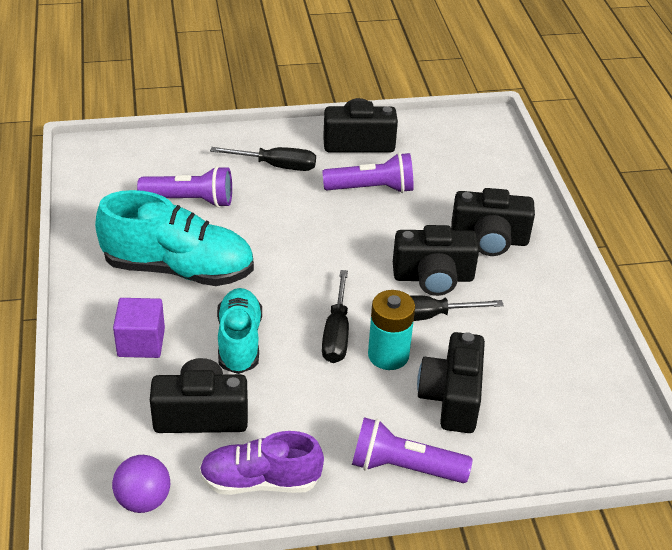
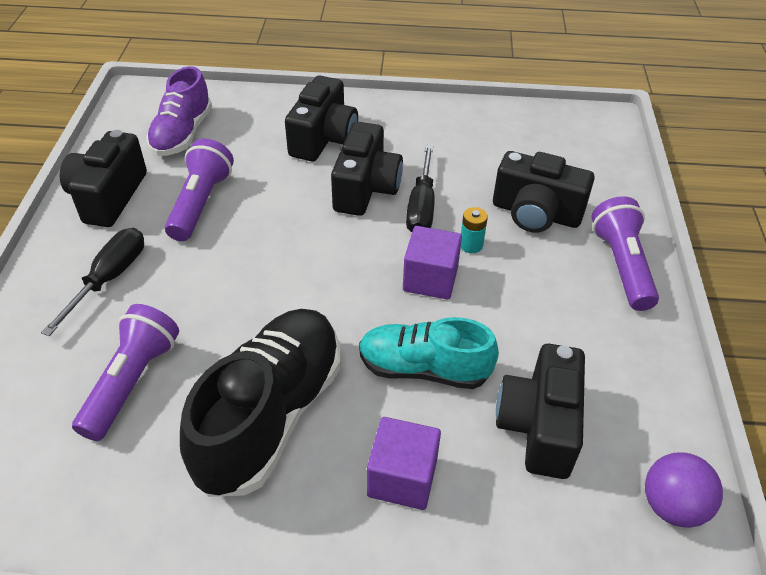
camera: 75 degrees left, 5 degrees up
turquoise shoe [95,190,254,286] -> black shoe [180,309,341,497]
purple shoe [199,431,324,495] -> purple shoe moved to [146,66,212,156]
black screwdriver [322,270,349,363] -> purple cube [403,226,462,300]
purple flashlight [352,417,473,483] -> purple flashlight turned 150 degrees clockwise [591,196,659,311]
turquoise battery [368,290,415,370] -> turquoise battery [461,207,488,253], size x0.53

